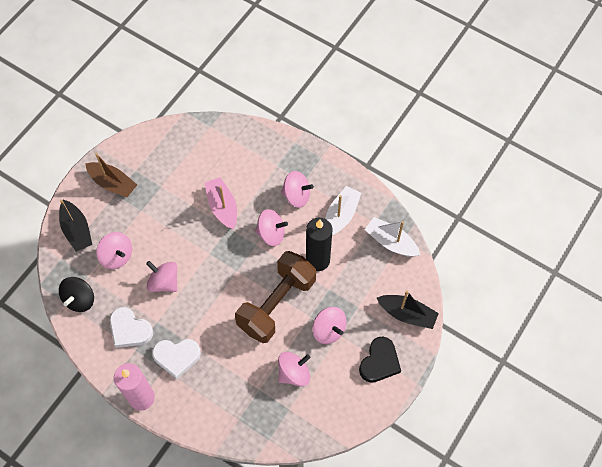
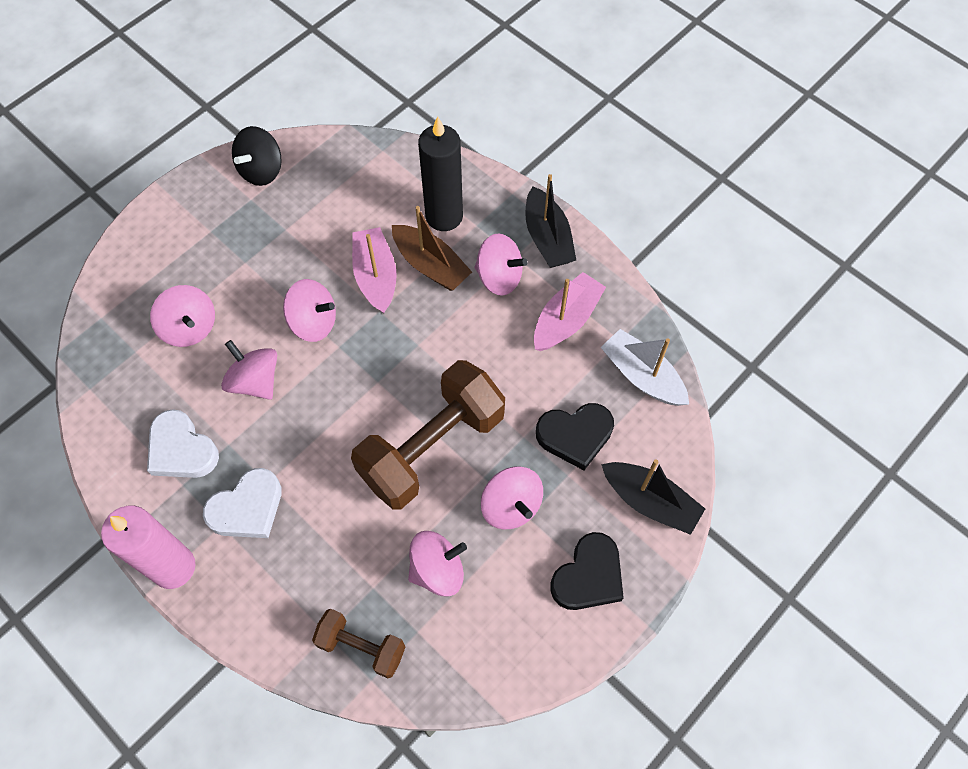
camera: 10 degrees right, 0 degrees up
black boat [59,200,92,252] -> black boat moved to [525,174,576,268]
black spinning top [59,277,94,312] -> black spinning top moved to [232,126,282,186]
brown boat [85,153,137,197] -> brown boat moved to [392,206,472,291]
white heart [152,339,201,379] -> white heart turned 45 degrees counterclockwise [203,468,282,538]
pink spinning top [255,209,288,246] -> pink spinning top moved to [283,279,336,342]
black candle [306,218,332,271] -> black candle moved to [418,116,463,231]
white boat [325,186,361,236] -> pink boat [534,272,606,351]
none -> brown dumbbell [312,609,405,678]
none -> black heart [536,403,614,470]

